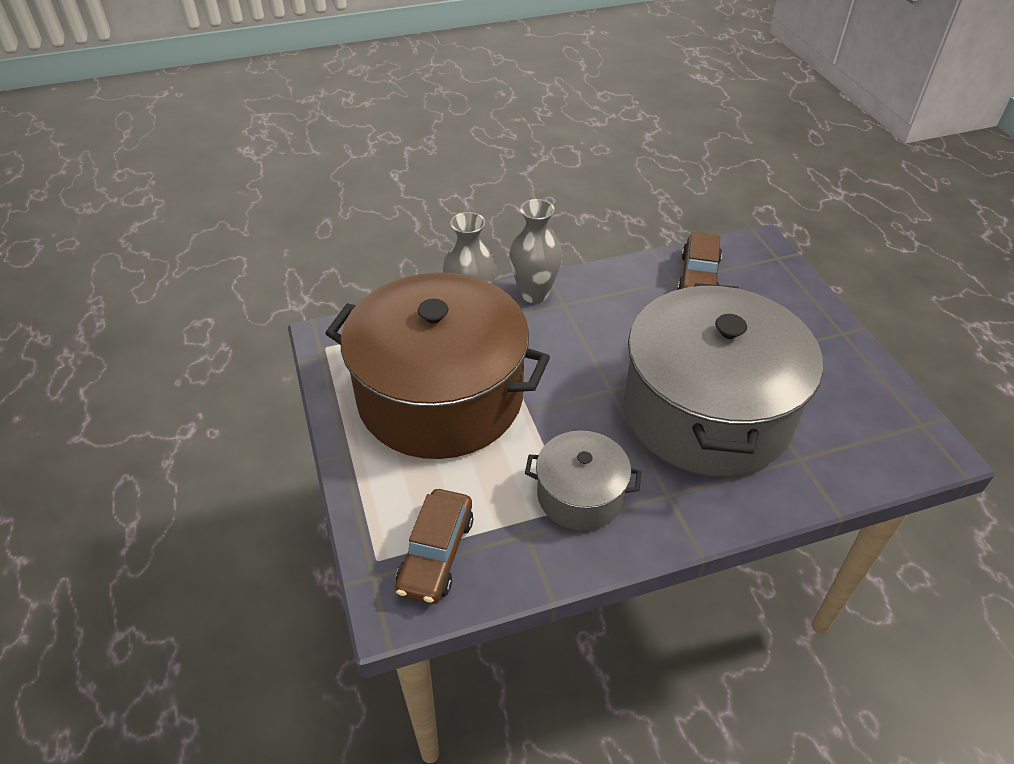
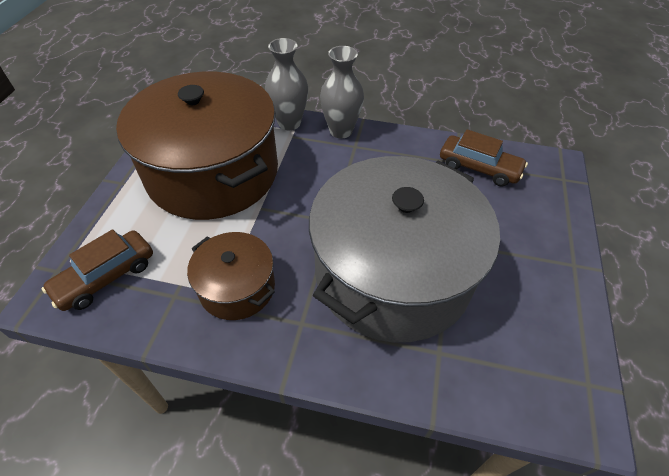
camera: 30 degrees right, 5 degrees up
grey pot [525,431,641,531] -> brown pot [187,232,275,320]
brown car [677,232,722,290] -> brown car turned 105 degrees counterclockwise [440,129,528,187]

